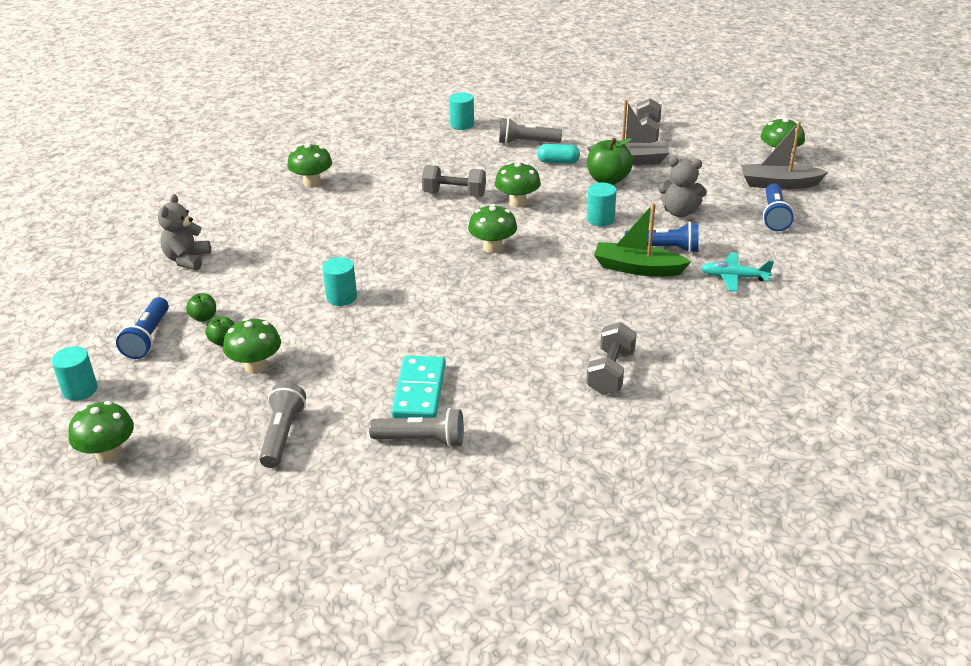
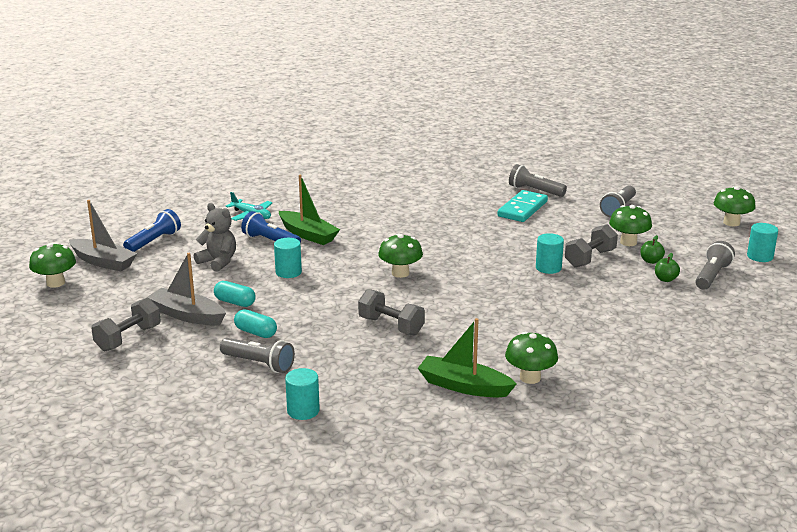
camera: 155 degrees left, 10 degrees down
blue flashlight [116,297,169,359] -> grey flashlight [695,241,735,290]
grey teddy bear [158,194,211,271] -> none
green mushroom [495,162,541,208] -> none
grey dumbbell [586,322,637,395] -> grey dumbbell moved to [565,224,618,267]
green apple [587,138,633,185] -> turquoise capsule [214,281,256,307]
none -> green boat [418,318,517,397]

